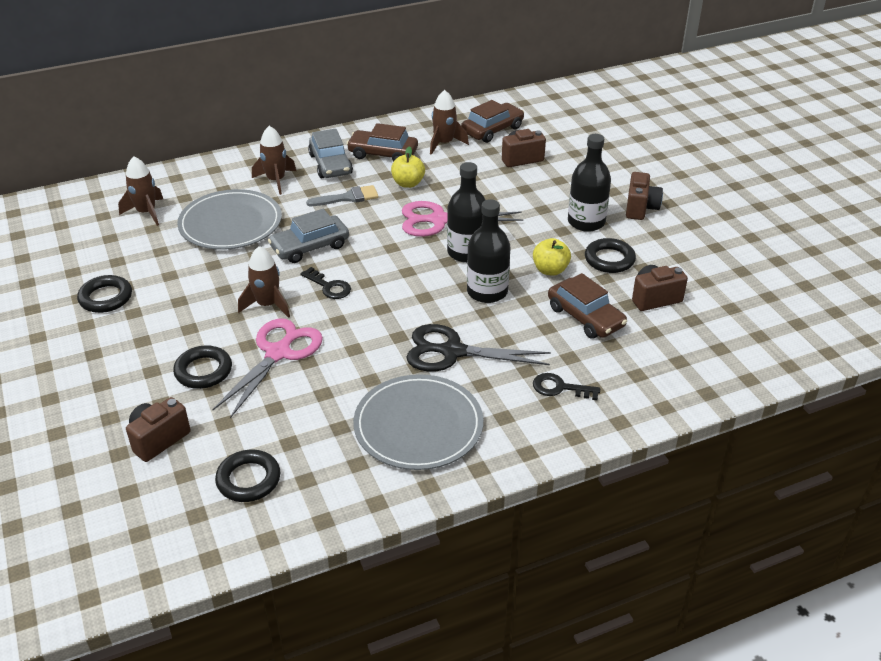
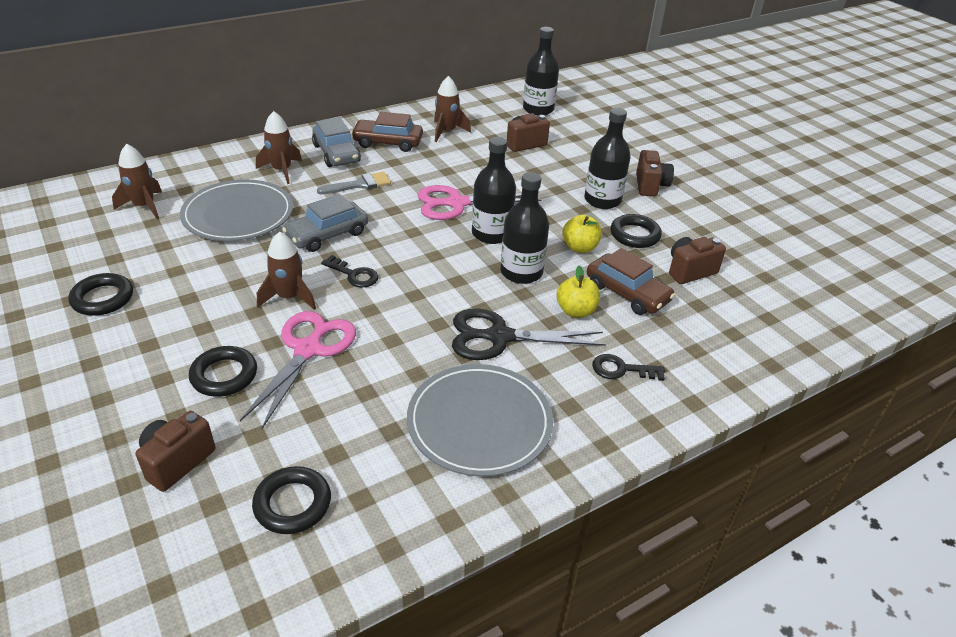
camera: 10 degrees left, 0 degrees up
yellow apple [391,146,425,188] -> yellow apple moved to [556,266,600,318]
brown car [461,100,524,143] -> none
none -> black bottle [523,27,559,116]

